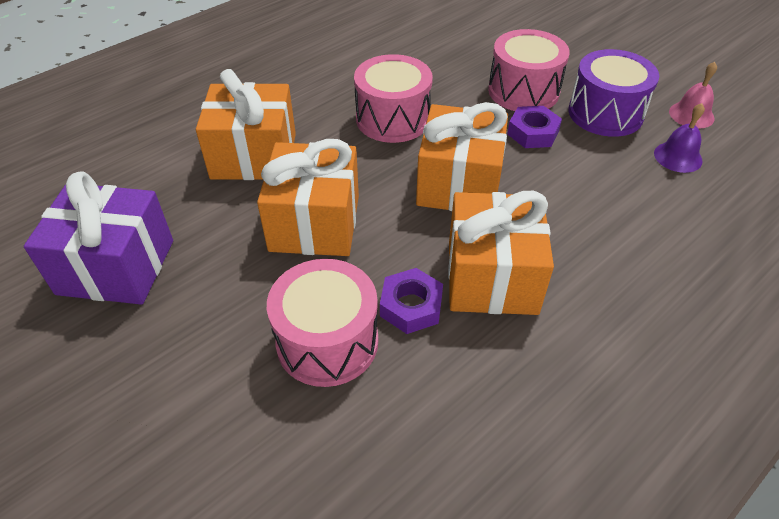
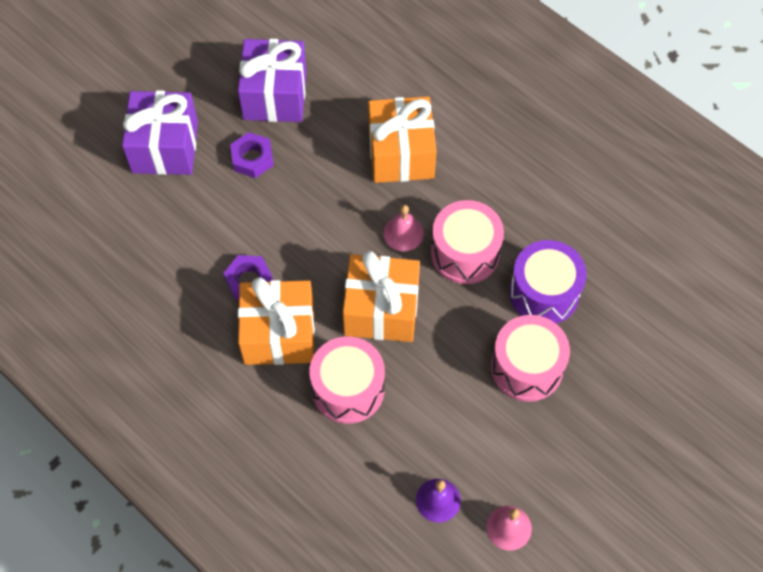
camera: 85 degrees right, 15 degrees up
orange gift [257,139,359,256] -> none
pink drum [267,259,378,387] -> pink drum moved to [309,336,385,424]
purple nut [507,106,562,148] -> purple nut moved to [230,132,274,178]
purple drum [569,49,659,137] -> purple drum moved to [509,240,586,324]
none -> purple gift [122,90,198,175]
none -> pink bell [384,205,424,251]

